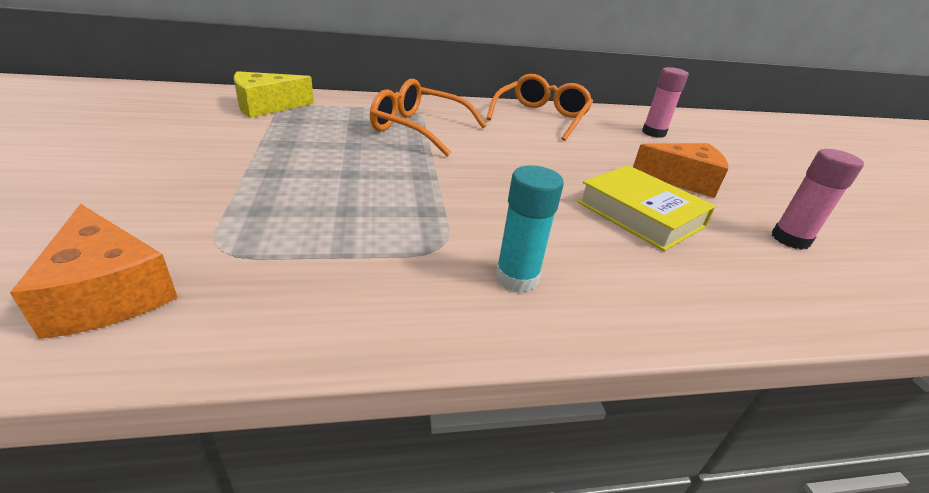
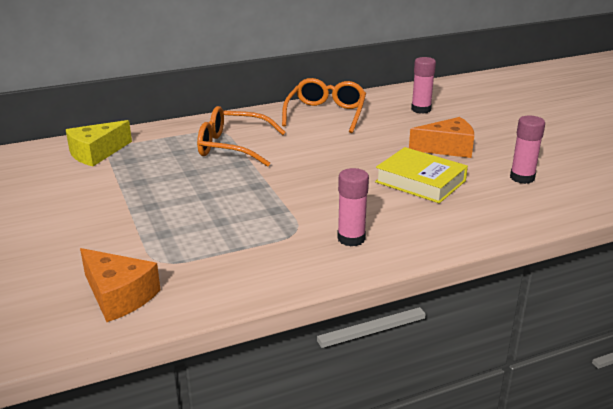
camera: 10 degrees left, 5 degrees down
turquoise glue stick [495,165,564,293] -> pink glue stick [337,168,369,246]

